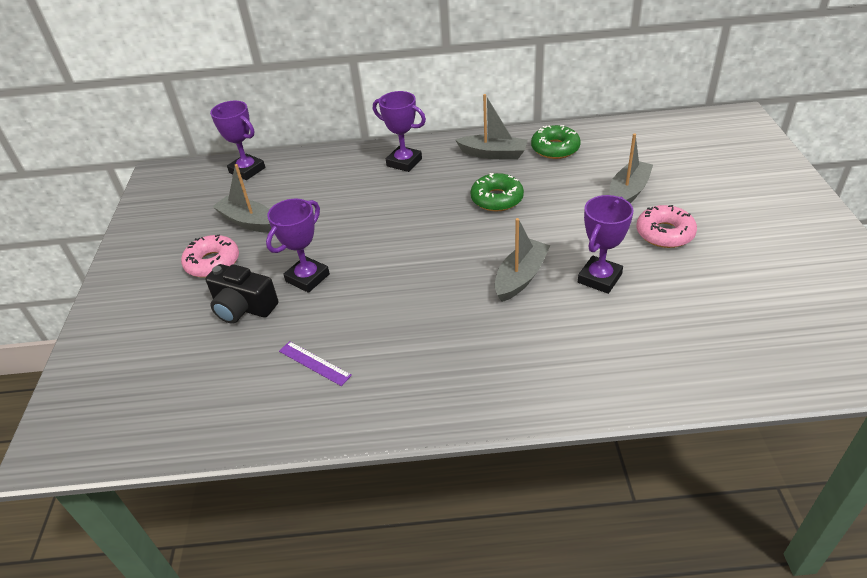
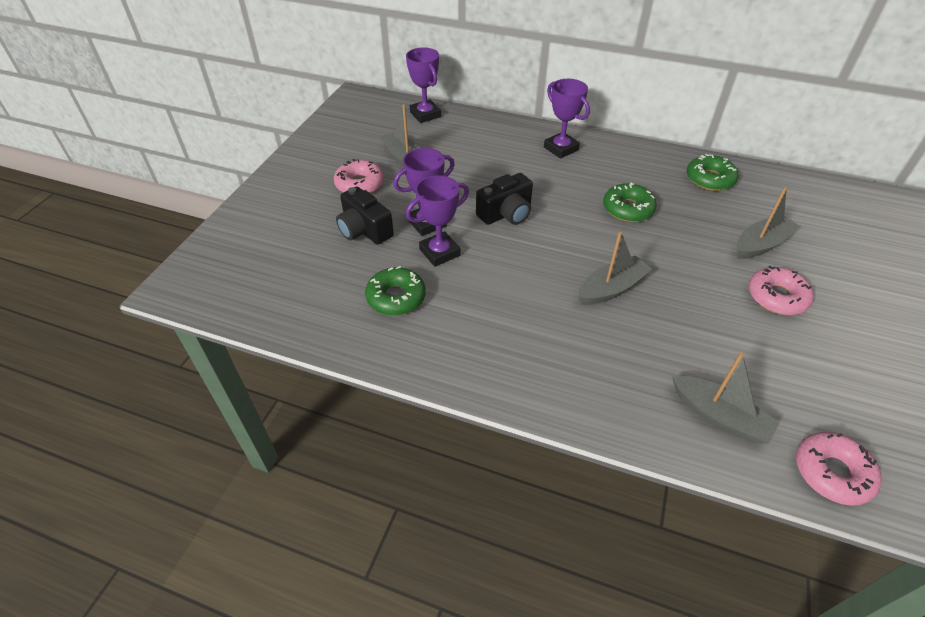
camera: 20 degrees right, 5 degrees up
purple ruler [279,341,352,386] -> green donut [365,266,426,316]
grey boat [455,94,528,160] -> grey boat moved to [672,352,780,443]
purple trophy [578,195,633,294] -> purple trophy moved to [406,175,469,267]
none -> black camera [476,173,533,225]
none -> pink donut [796,432,882,506]

